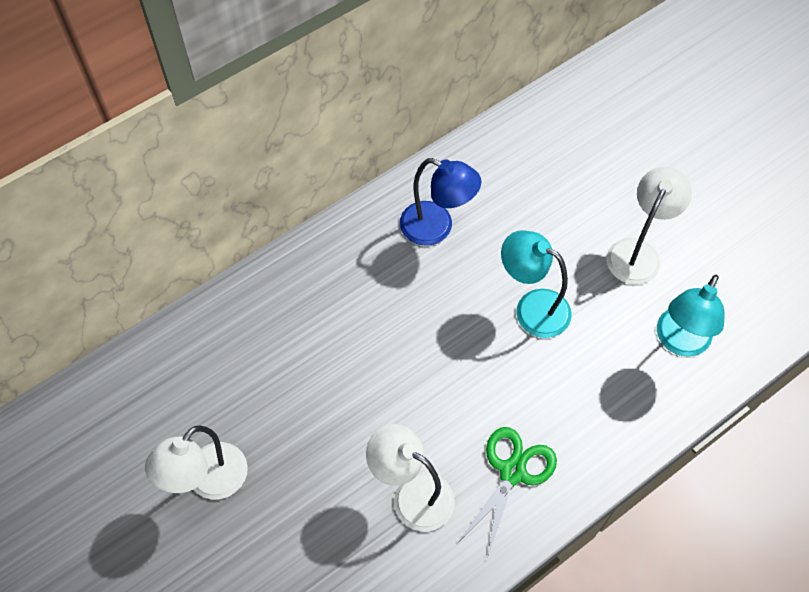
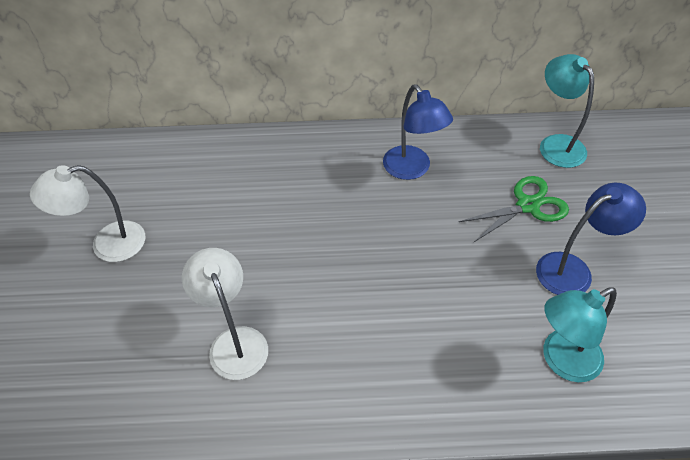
camera: 35 degrees right, 10 degrees down
green scissors [459,427,557,556] -> green scissors moved to [459,176,569,242]
turquoise lamp [501,230,572,338] -> turquoise lamp moved to [540,54,594,168]
white lamp [607,167,692,285] -> blue lamp [536,183,646,295]

